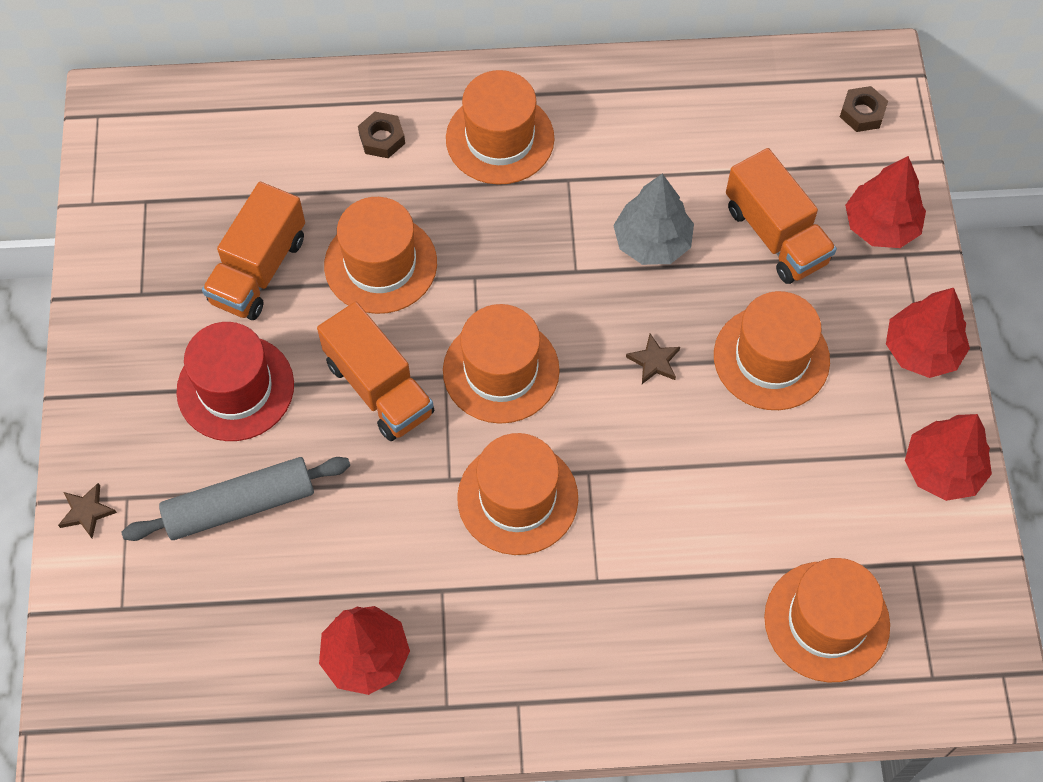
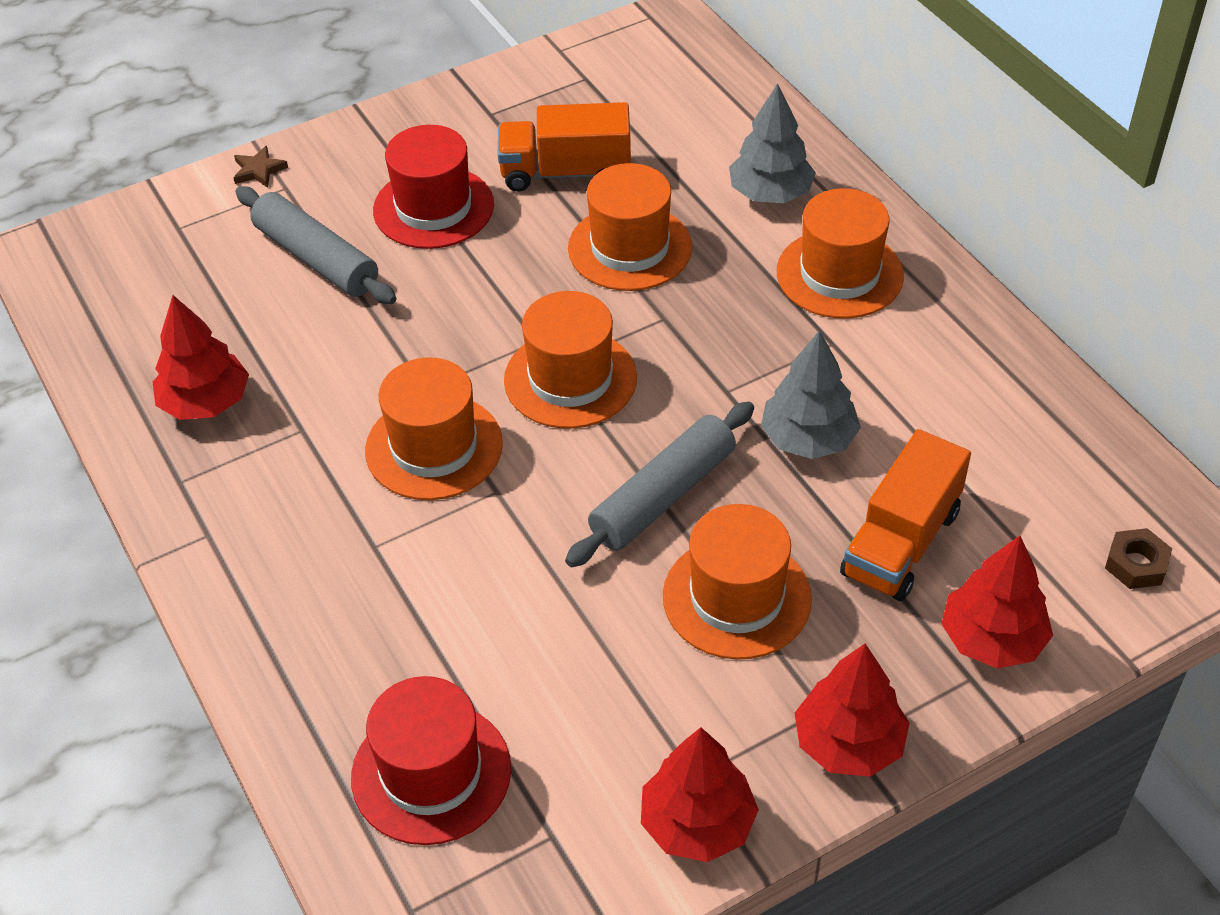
camera: 65 degrees right, 15 degrees down
orange truck [317,302,434,441] -> none
brown nut [358,112,405,158] -> grey tree [729,83,816,203]
brown star [626,334,680,384] -> grey rolling pin [565,401,754,567]
orange hat [764,558,890,683] -> red hat [351,676,511,845]

